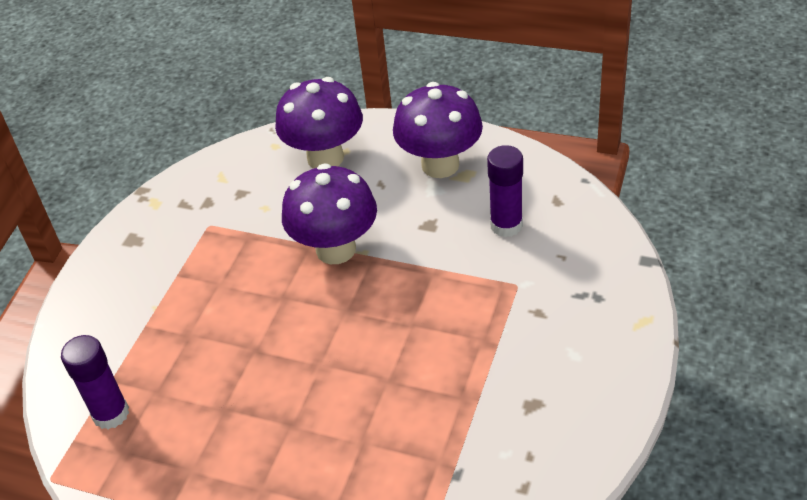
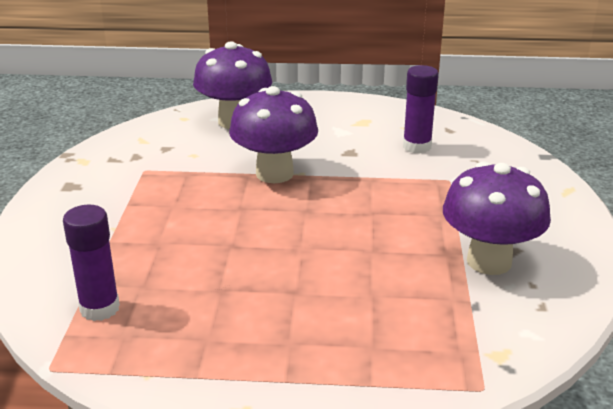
camera: 20 degrees left, 15 degrees down
purple mushroom [393,82,483,178] -> purple mushroom moved to [443,162,551,275]

